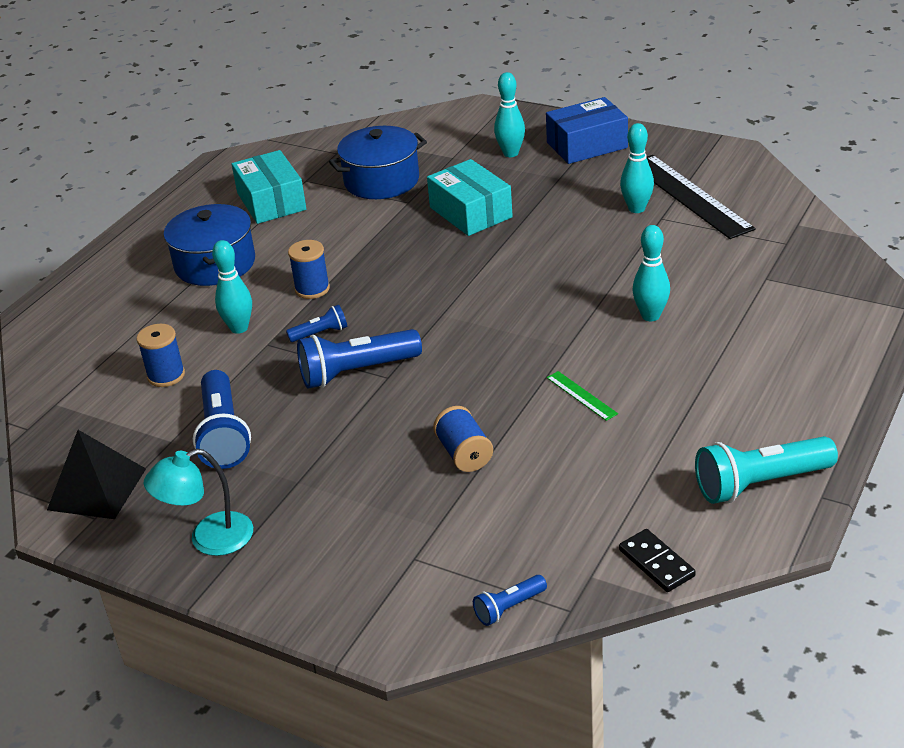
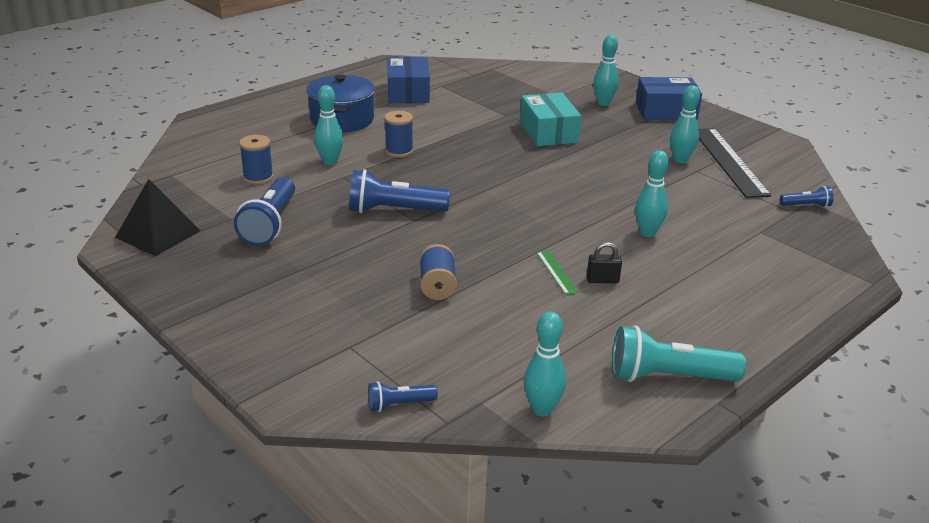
camera: 15 degrees right, 5 degrees down
turquoise lamp [144,449,253,556] -> none
turquoise box [232,150,306,224] -> blue box [387,57,430,103]
blue flashlight [286,305,347,342] -> blue flashlight moved to [780,186,833,207]
blue pot [329,126,427,199] -> none
black domino [619,529,696,592] -> turquoise bowling pin [524,311,566,417]
none -> black padlock [587,242,622,283]

